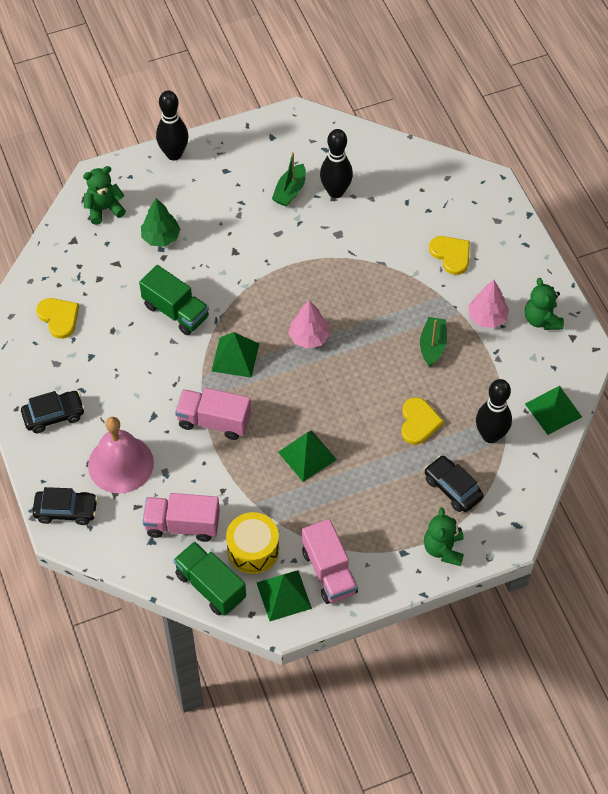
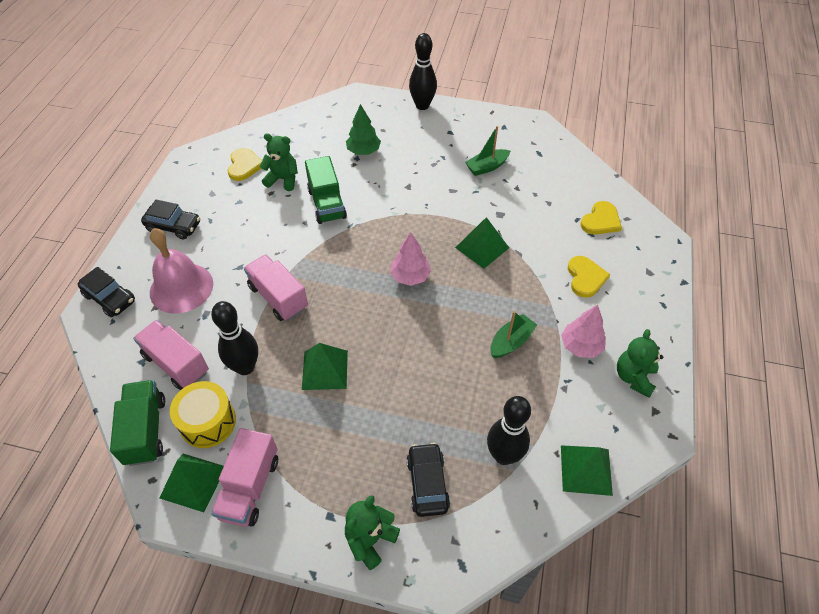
camera: 35 degrees right, 5 degrees down
green teddy bear [83,166,126,225] -> green teddy bear moved to [260,133,298,191]
green pyramid [212,332,259,378] -> green pyramid moved to [455,217,509,269]
black bowling pin [320,129,353,198] -> black bowling pin moved to [211,301,258,375]
yellow heart [401,397,444,445] -> yellow heart moved to [580,201,622,235]

